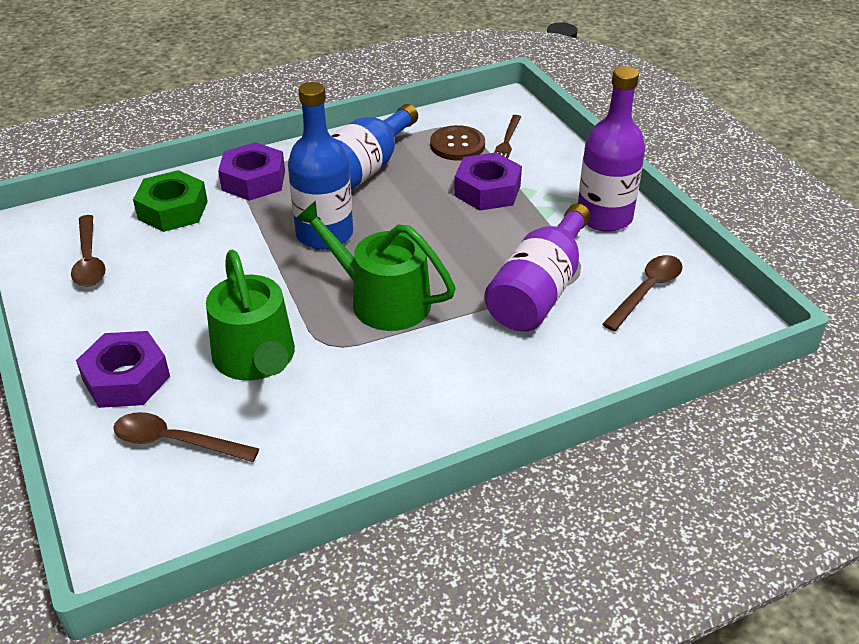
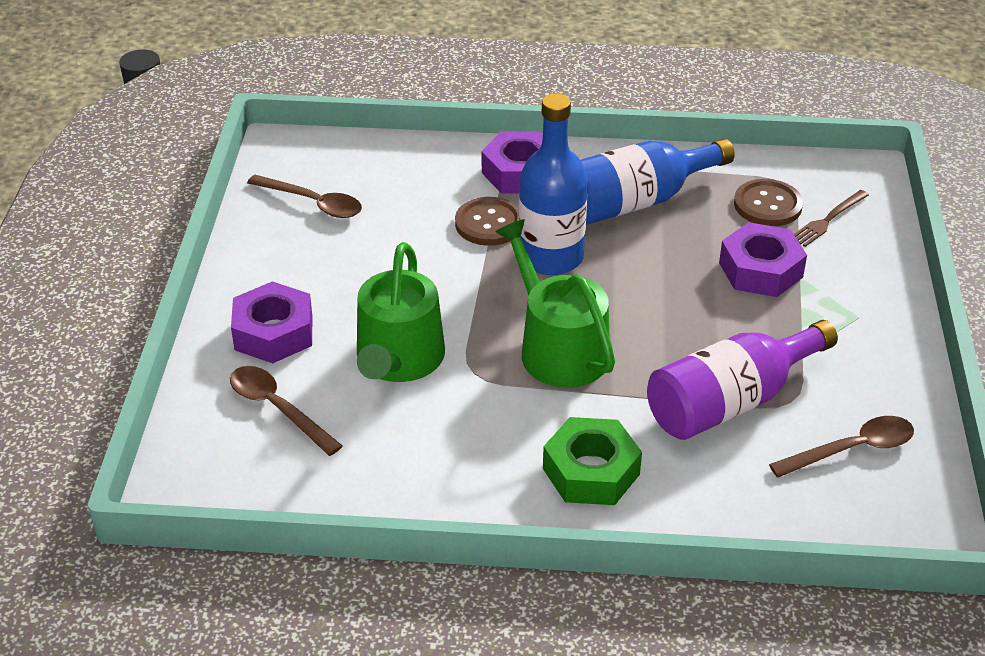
camera: 30 degrees right, 0 degrees up
brown spoon [71,215,106,287] -> brown spoon turned 75 degrees counterclockwise [247,175,362,218]
green nut [133,170,208,232] -> green nut moved to [543,417,642,505]
purple bottle [578,66,645,232] -> none
none -> brown button [455,197,519,246]

